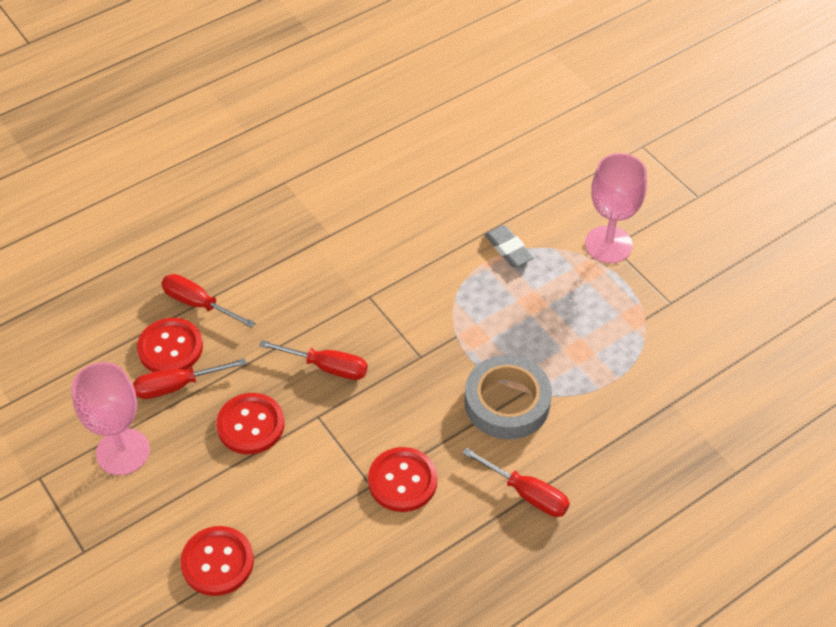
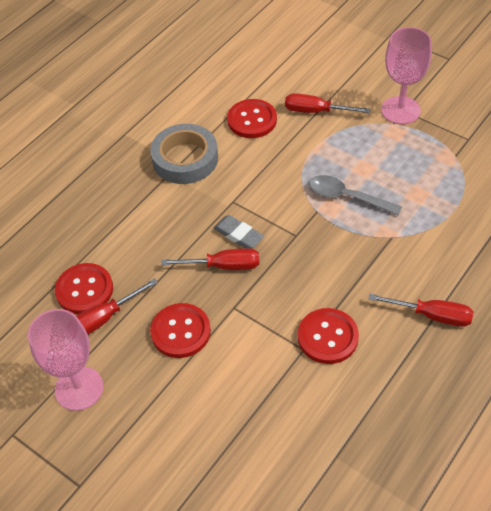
camera: 15 degrees left, 0 degrees up
red screwdriver [161,274,255,328] -> red screwdriver moved to [285,93,371,113]
red button [180,526,254,596] -> red button moved to [227,99,277,138]
grey tape [465,355,552,439] -> grey tape moved to [150,124,218,184]
grey eraser [485,225,534,267] -> grey eraser moved to [213,215,264,249]
none -> grey spoon [309,175,402,215]

